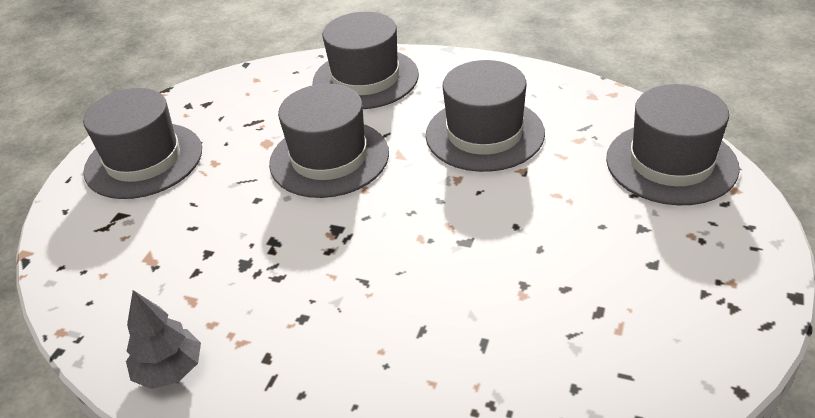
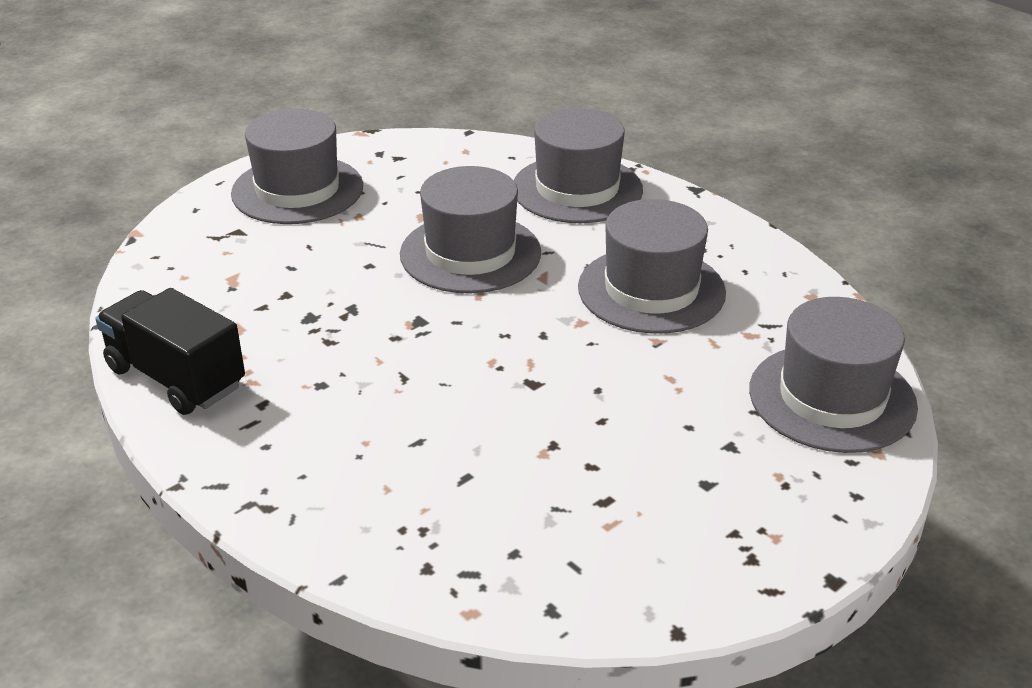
camera: 25 degrees right, 5 degrees down
grey tree [126,290,201,389] -> black truck [95,288,245,415]

